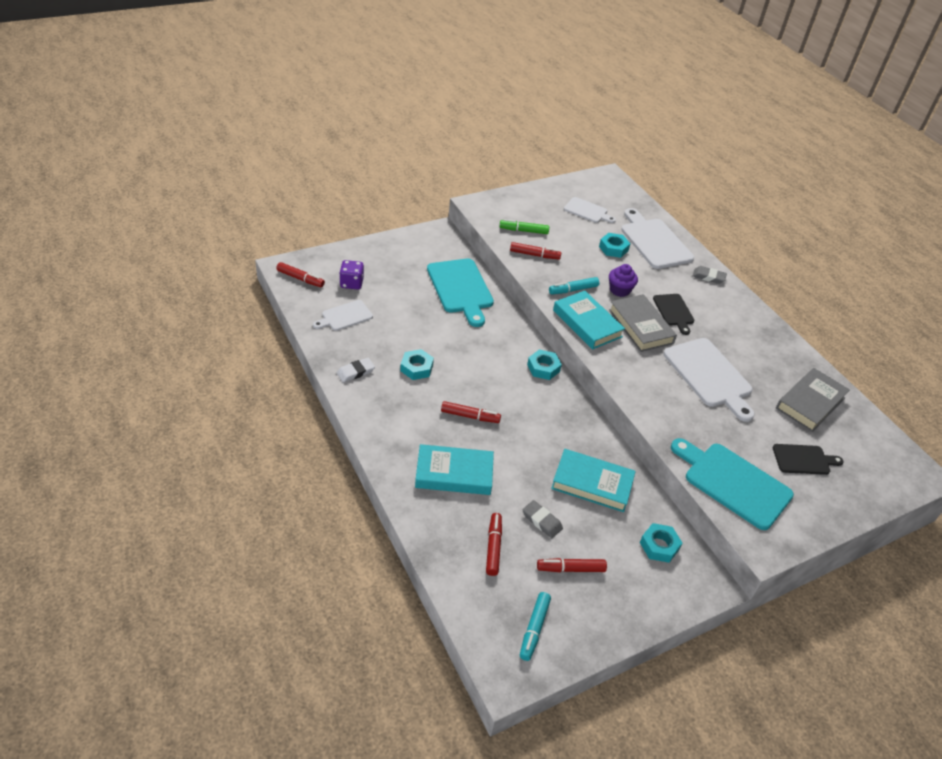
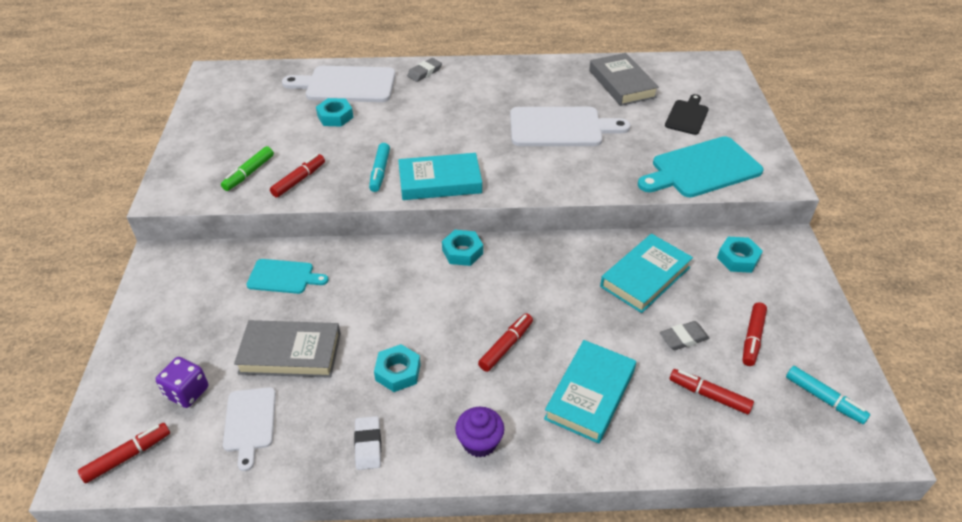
camera: 60 degrees left, 0 degrees up
turquoise cutting board [427,259,494,327] -> turquoise cutting board [246,259,328,294], size x0.57
white cutting board [564,197,616,223] -> none
purple cupcake [609,264,638,297] -> purple cupcake moved to [455,407,504,458]
grey book [609,294,677,352] -> grey book moved to [234,320,341,378]
black cutting board [653,294,694,335] -> none

